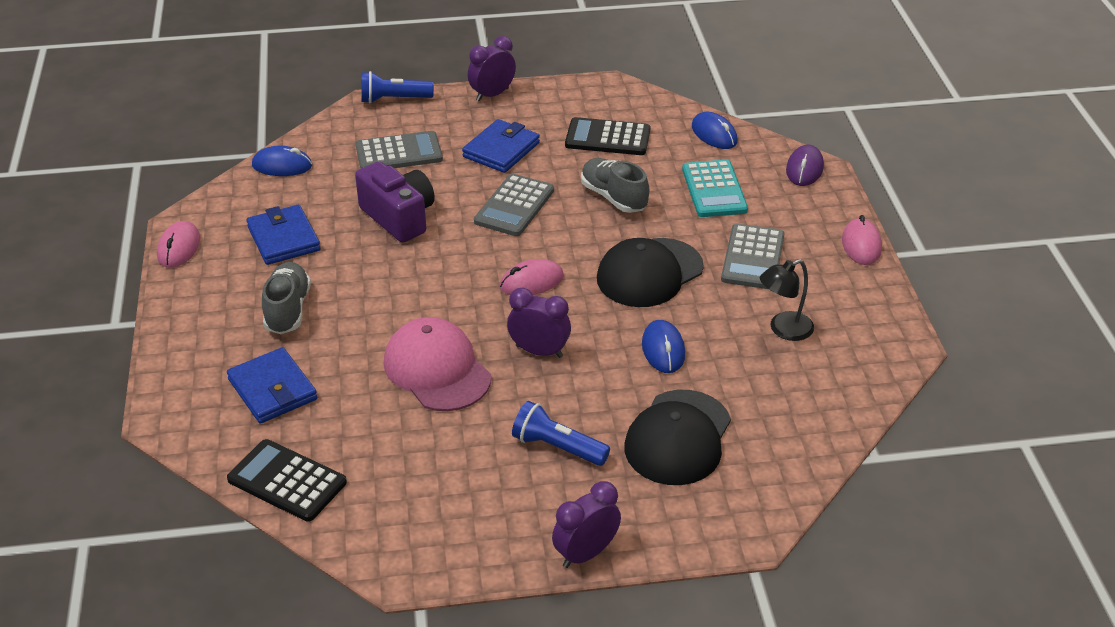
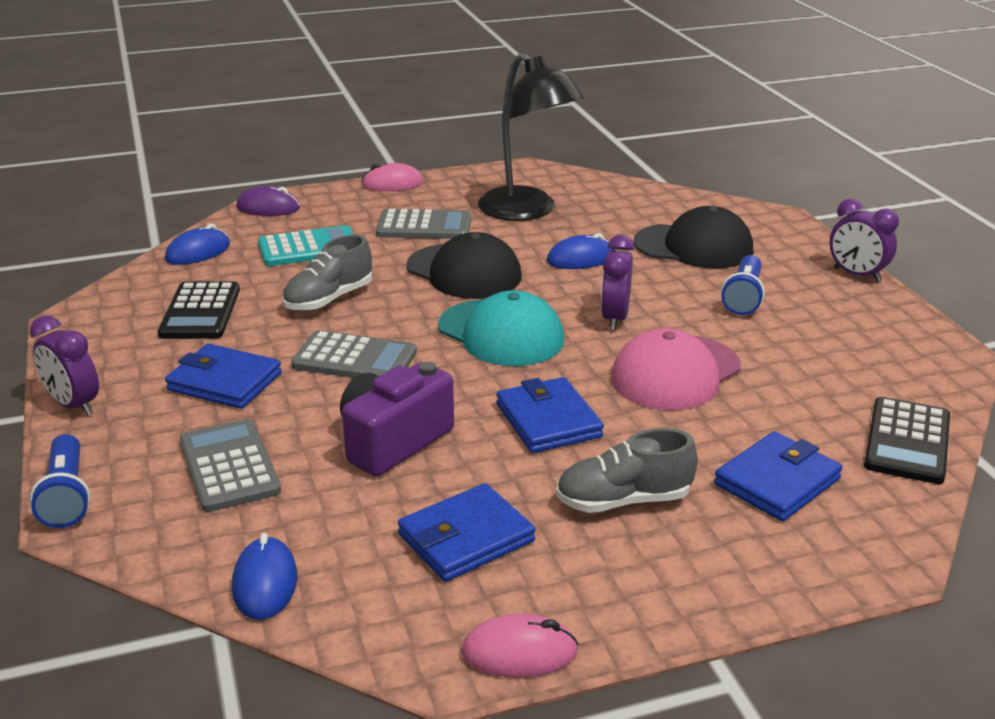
camera: 100 degrees left, 10 degrees down
pink mouse [500,259,564,295] -> turquoise cap [438,290,564,366]
black lamp [760,259,814,341] -> black lamp [478,53,584,221], size x1.91
none -> blue wallet [496,377,604,453]

